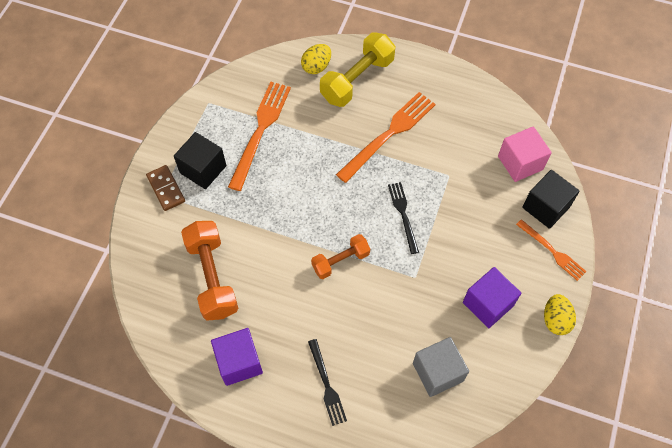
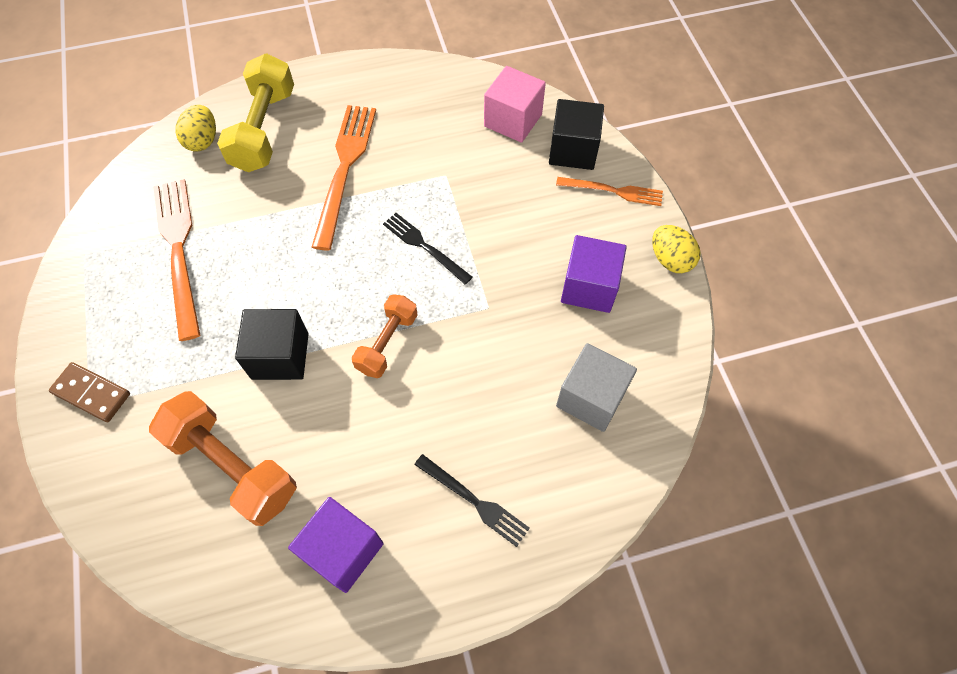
camera: 35 degrees left, 0 degrees up
black cube [174,132,226,189] -> black cube moved to [235,309,309,380]

